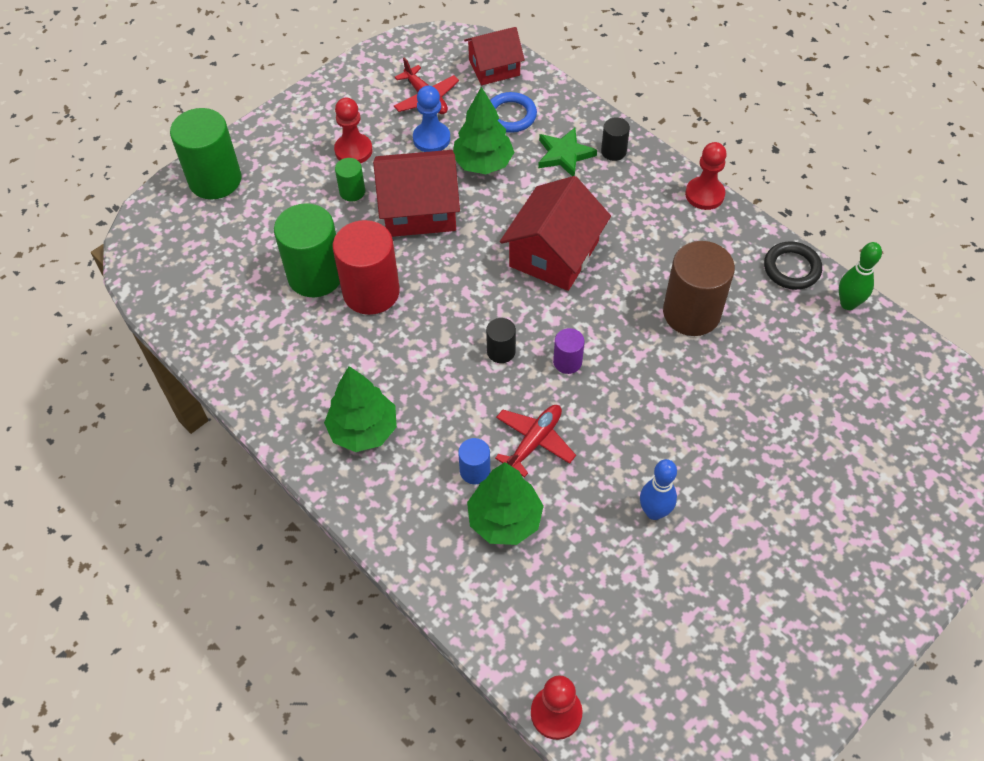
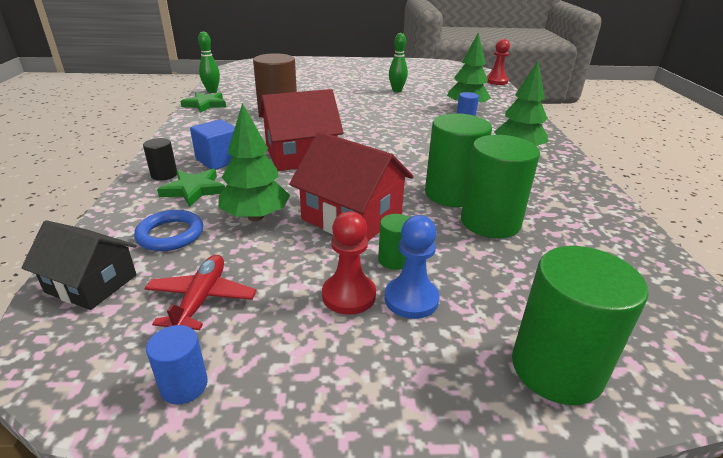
camera: 140 degrees left, 25 degrees down
red cylinder [333,220,400,315] -> green cylinder [425,113,492,207]
blue pawn [413,86,450,152] -> blue pawn moved to [385,215,440,319]
red house [464,27,525,85] -> black house [21,220,137,310]
black cylinder [486,318,516,363] -> none
red plane [495,405,576,477] -> none
purple cylinder [553,328,584,374] -> none
blue bowling pin [640,459,677,520] -> green bowling pin [389,33,408,92]
red pawn [685,142,727,210] -> none
black ring [764,241,822,290] -> green star [180,92,226,113]
none -> blue cylinder [146,325,208,405]
none -> blue cube [190,119,235,169]

